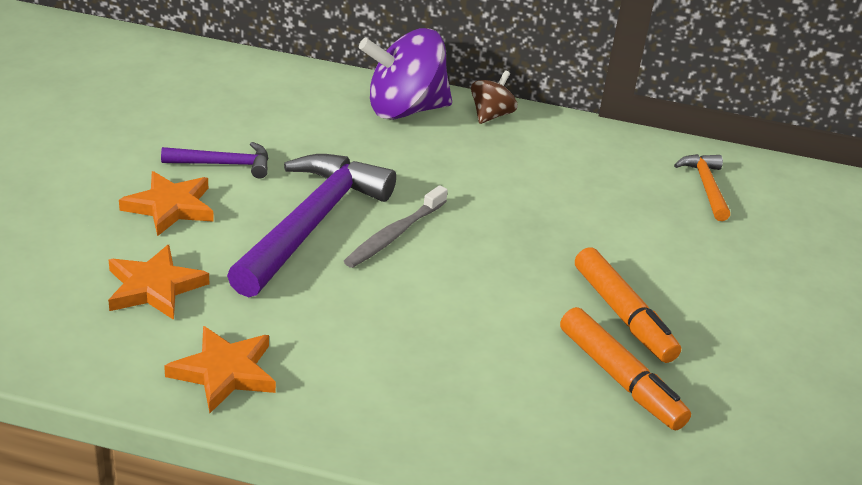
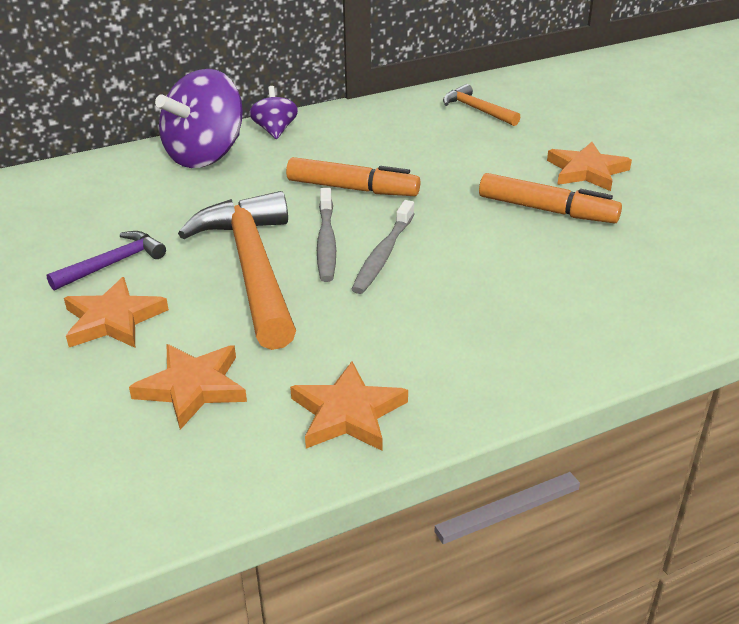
camera: 35 degrees left, 0 degrees up
purple hammer [227,154,396,297] -> orange hammer [178,191,296,350]
brown spinning top [471,70,517,124] -> purple spinning top [249,86,298,139]
orange marker [560,307,691,430] -> orange marker moved to [286,157,420,196]
none -> grey toothbrush [351,200,414,294]
none -> orange star [547,142,632,191]

